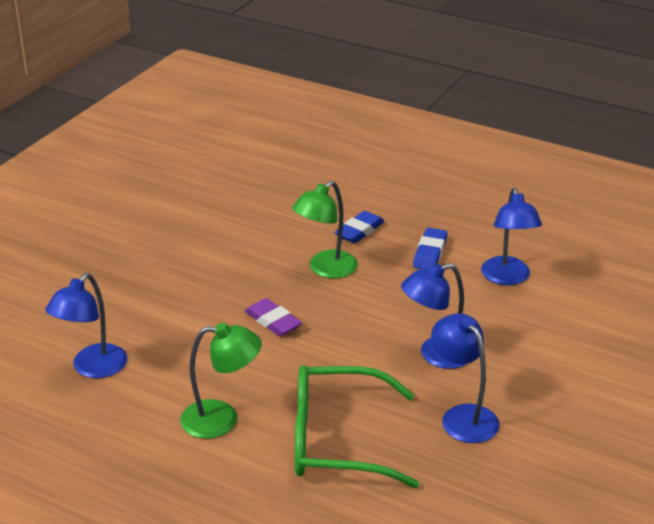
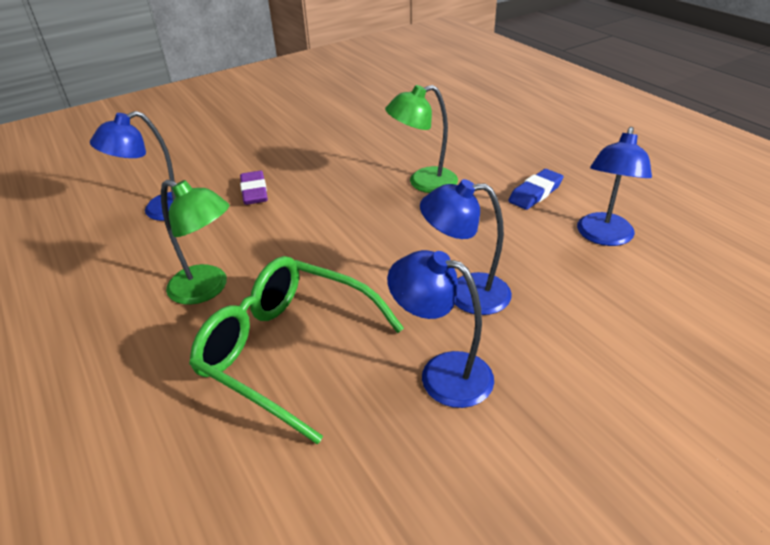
camera: 30 degrees right, 5 degrees up
purple eraser [245,298,302,336] -> purple eraser moved to [240,171,268,205]
blue eraser [335,211,384,243] -> none
blue lamp [431,314,500,443] -> blue lamp turned 60 degrees counterclockwise [387,250,494,408]

